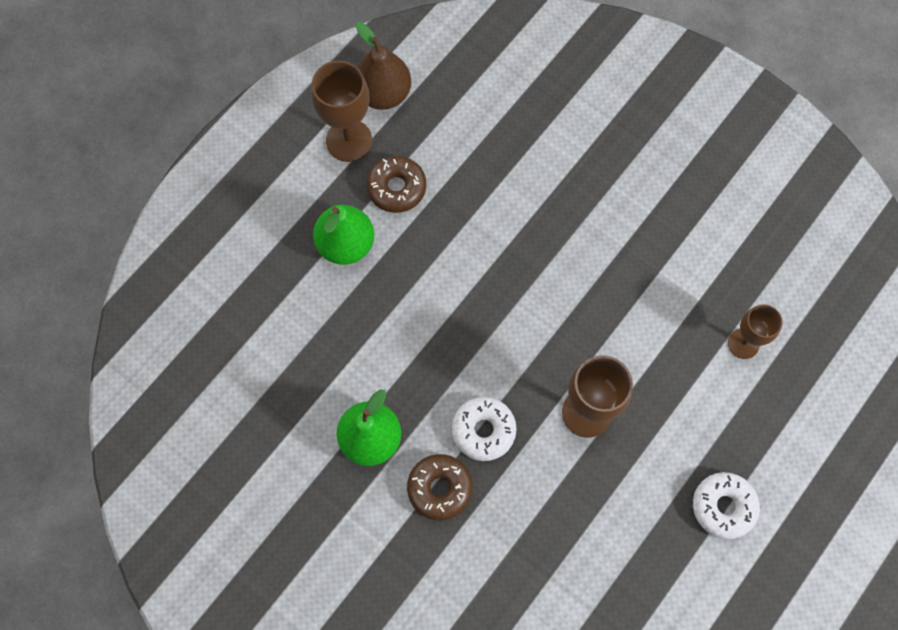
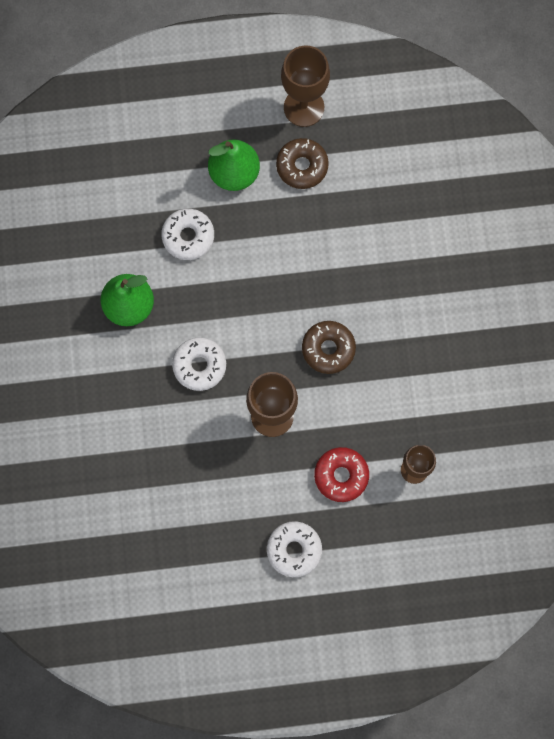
camera: 45 degrees right, 5 degrees up
brown pear [356,22,411,110] -> none
brown donut [407,454,473,520] -> brown donut moved to [302,321,356,374]
none -> white donut [161,209,214,260]
none -> red donut [314,447,369,502]

